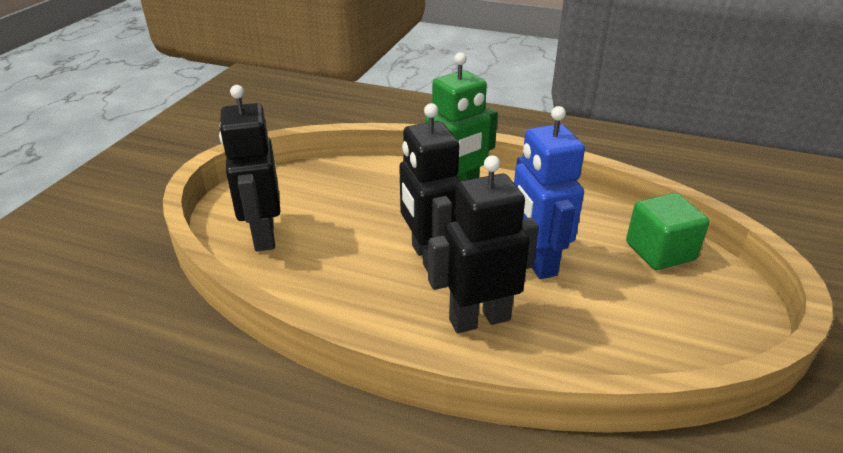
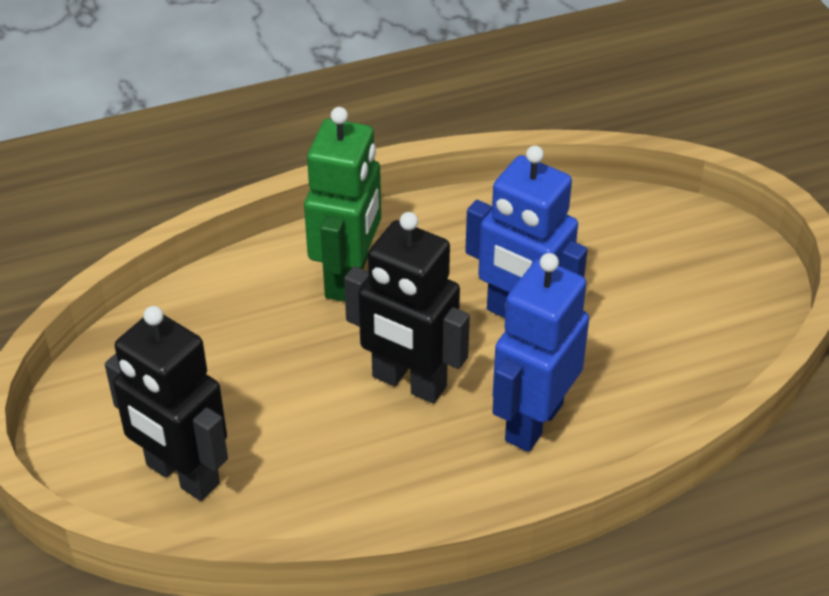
camera: 40 degrees left, 10 degrees up
black robot [428,155,539,333] -> blue robot [492,253,589,452]
green cube [626,193,709,270] -> none

